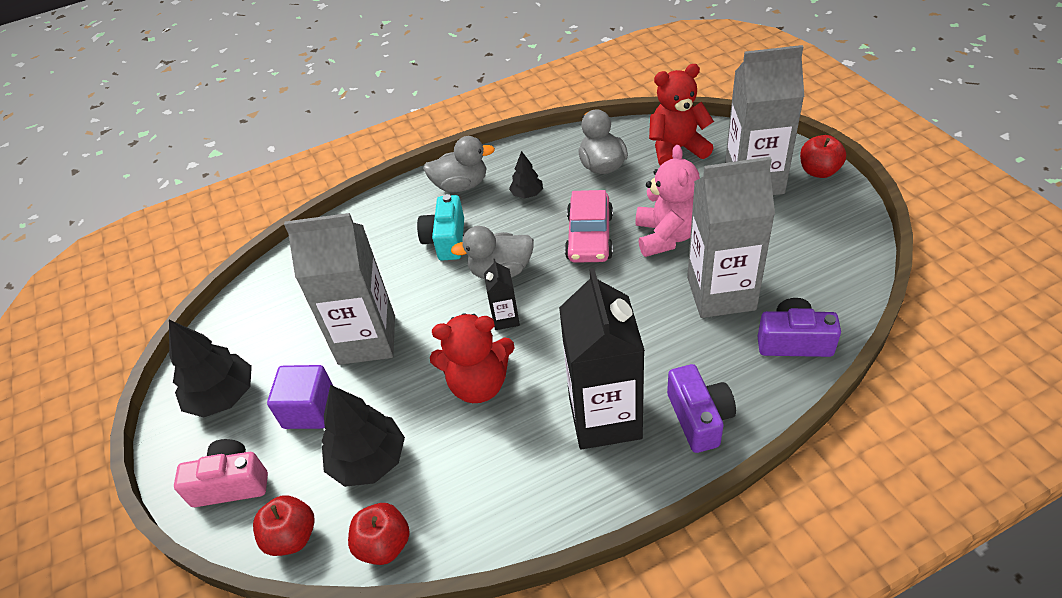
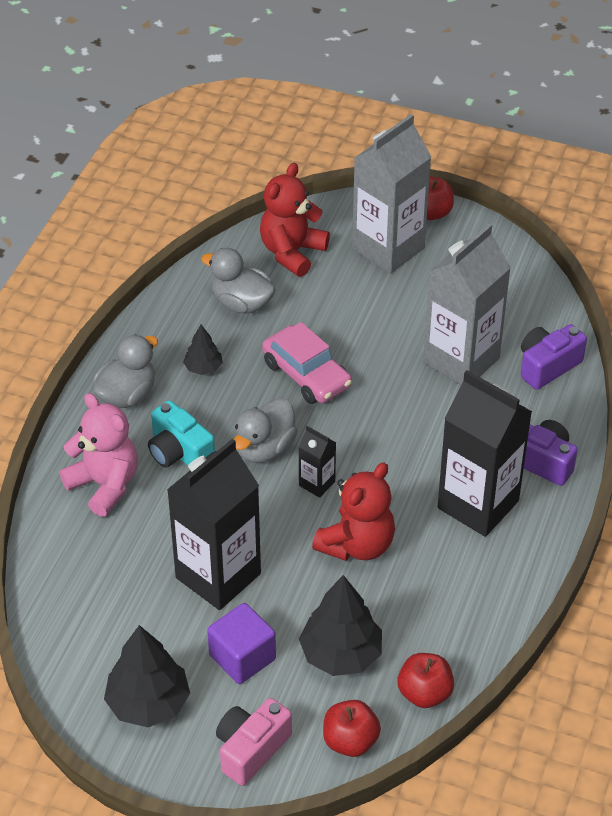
camera: 50 degrees left, 0 degrees up
grey carton [284,213,395,365] -> black carton [167,439,261,610]
pink teddy bear [635,145,700,257] -> pink teddy bear moved to [59,393,138,517]

